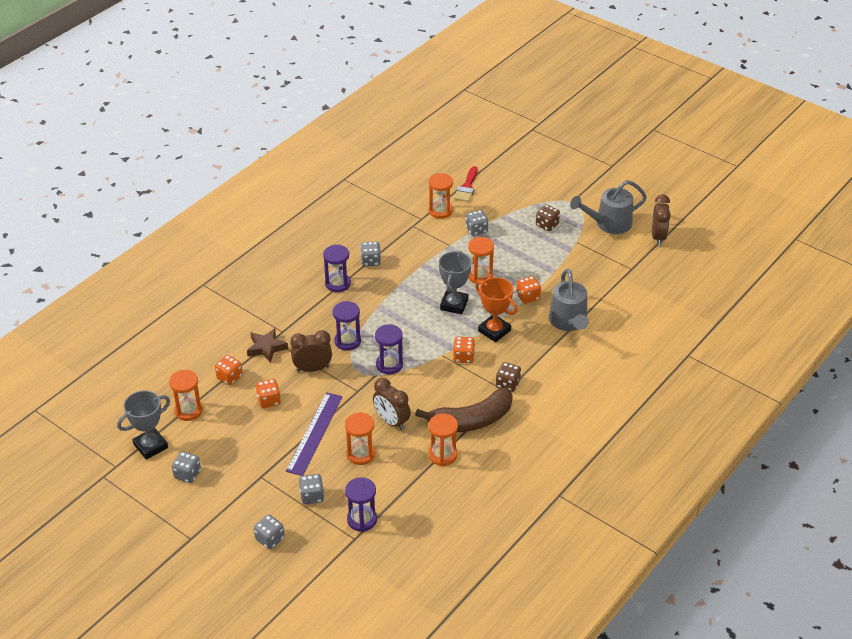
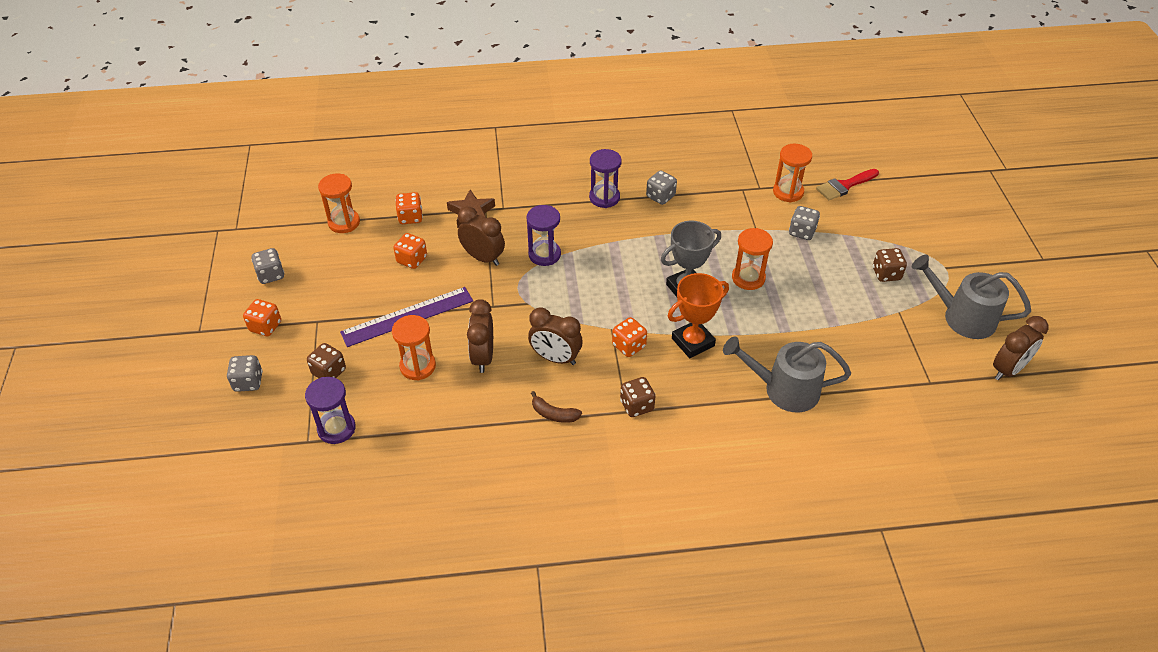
camera: 45 degrees right, 5 degrees up
grey trophy [117,390,170,460] -> none
grey dice [299,474,324,505] -> brown dice [307,343,346,378]
purple hourglass [375,324,403,374] -> none
brown banana [415,388,513,433] -> brown banana [531,391,582,423], size x0.43
orange hourglass [428,414,458,466] -> none
orange trophy [475,277,518,342] -> orange trophy turned 60 degrees clockwise [668,273,729,358]
orange dice [516,276,541,304] -> orange dice moved to [243,299,281,336]
grey watering can [549,269,589,331] -> grey watering can turned 60 degrees clockwise [723,336,851,412]
none -> brown clock [528,307,583,365]

